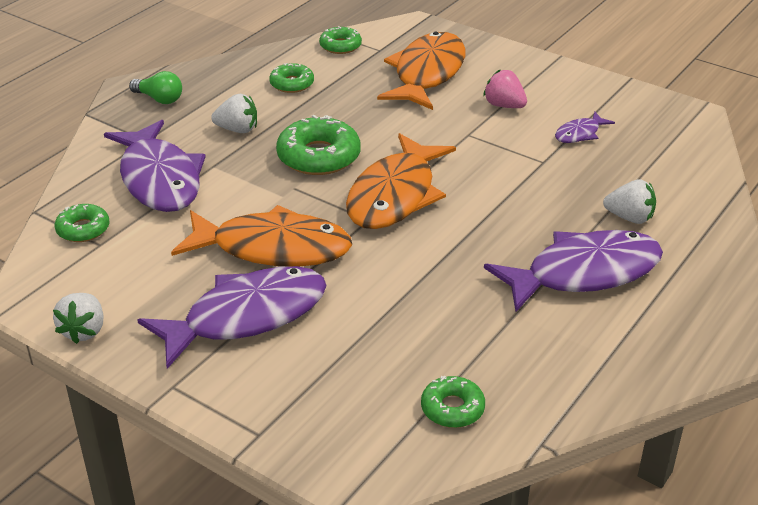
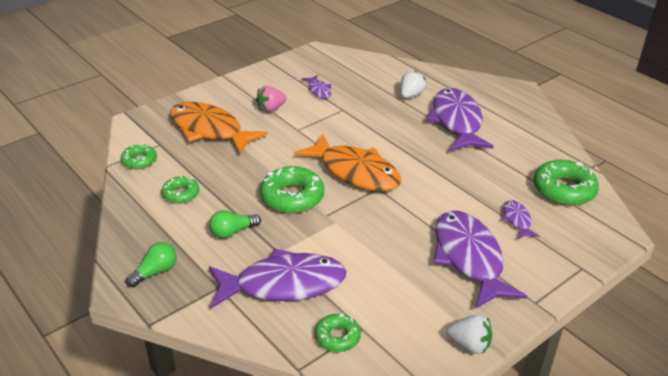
camera: 75 degrees left, 0 degrees up
orange fish [171,205,352,266] -> none
white strawberry [211,94,257,133] -> green light bulb [209,210,261,239]
green donut [421,376,485,428] -> green donut [534,160,599,206], size x1.71
none -> purple fish [502,200,540,239]

